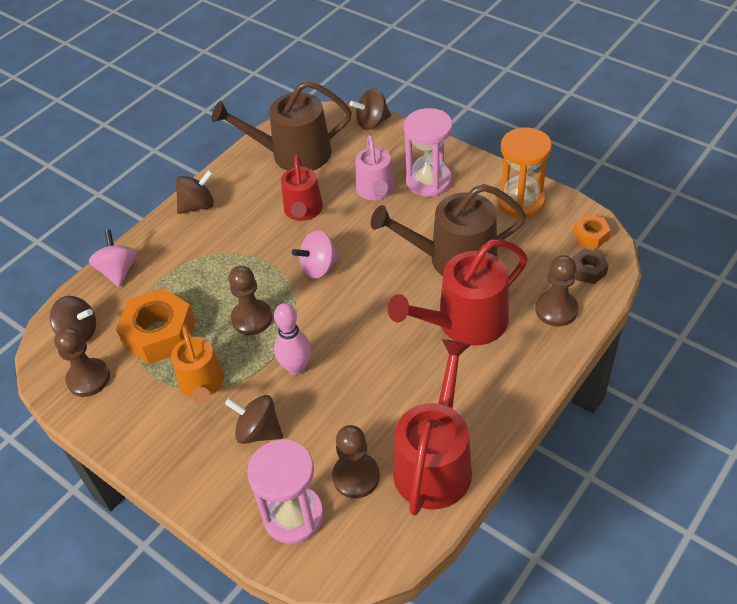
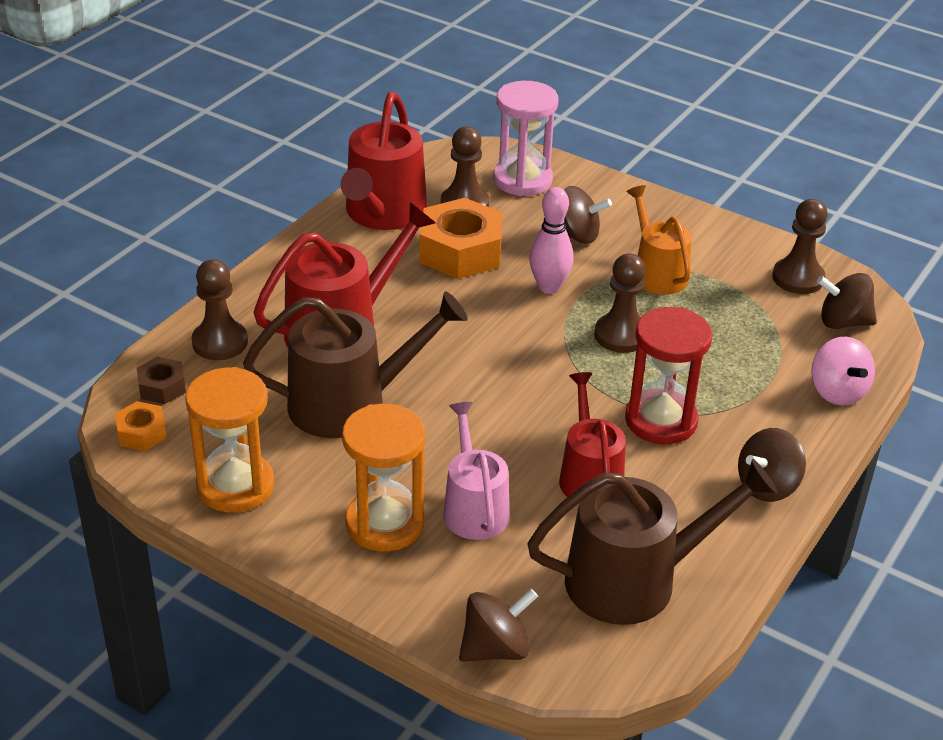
camera: 170 degrees right, 10 degrees down
orange nut [116,288,195,364] -> orange nut moved to [420,198,503,279]
pink spinning top [292,230,340,279] -> none
pink hourglass [404,108,452,197] -> orange hourglass [342,404,425,551]
none -> red hourglass [625,307,712,444]

